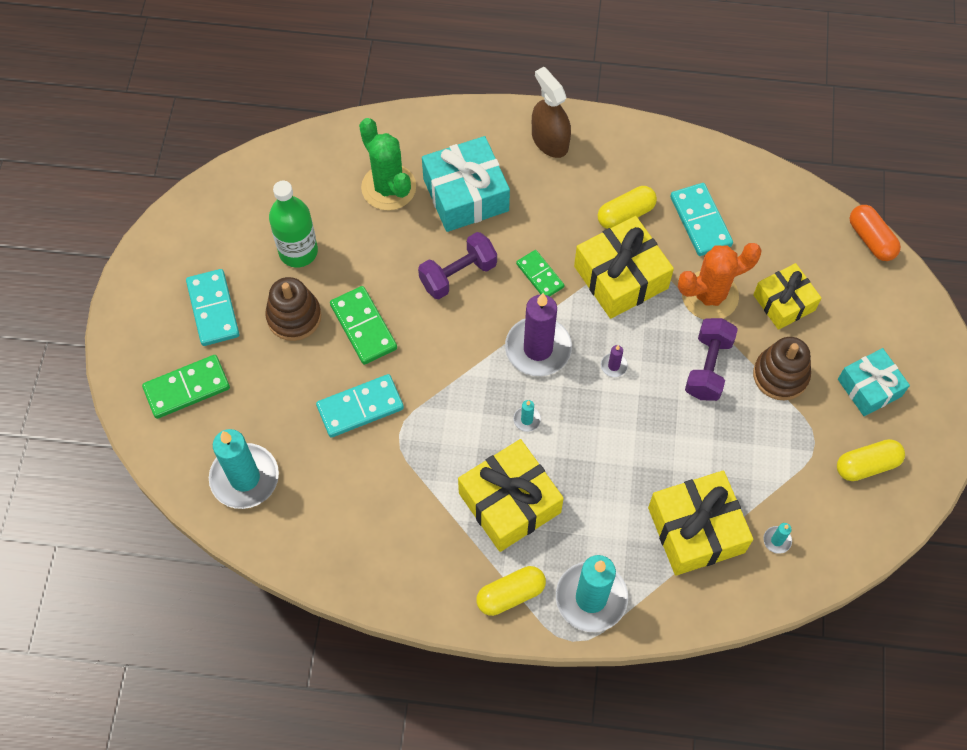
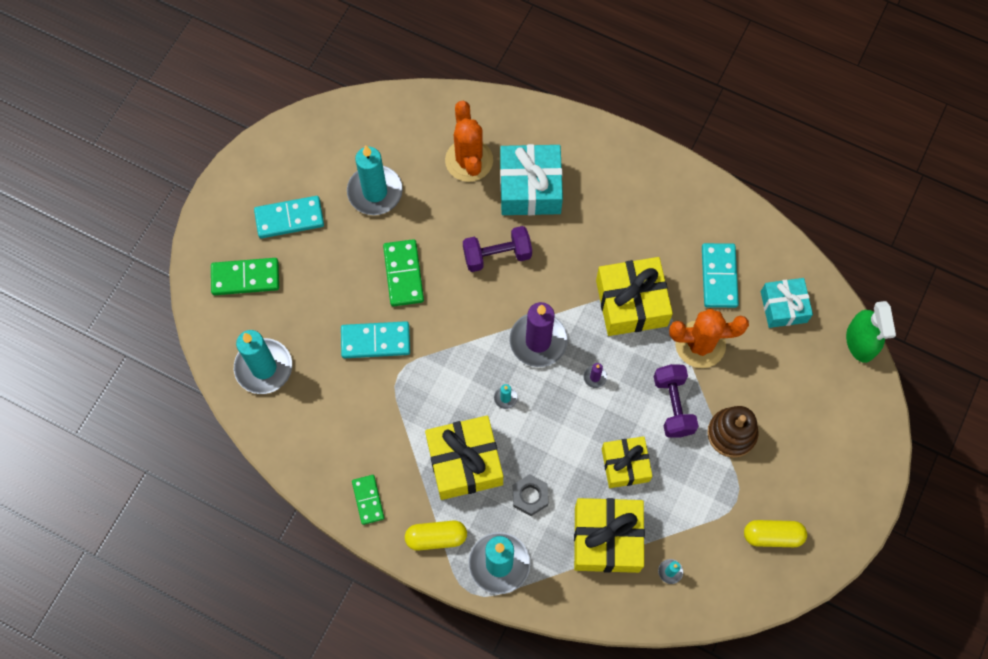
camera: 20 degrees right, 5 degrees up
turquoise domino [186,269,239,346] -> turquoise domino turned 75 degrees clockwise [254,196,324,238]
brown stacking toy [265,277,322,341] -> none
green bottle [269,181,318,268] -> turquoise candle [347,145,403,215]
green cactus [359,118,416,211] -> orange cactus [445,101,493,182]
green domino [516,250,564,296] -> green domino moved to [352,475,384,525]
brown spray bottle [532,67,571,158] -> none
yellow capsule [598,186,657,229] -> none
purple dumbbell [685,318,738,401] -> purple dumbbell turned 45 degrees counterclockwise [654,364,698,438]
yellow gift [753,263,821,330] -> yellow gift moved to [602,436,652,488]
turquoise gift [838,348,910,416] -> turquoise gift moved to [761,278,813,328]
orange capsule [849,205,901,261] -> green spray bottle [846,301,896,363]
none -> grey nut [512,474,548,516]

